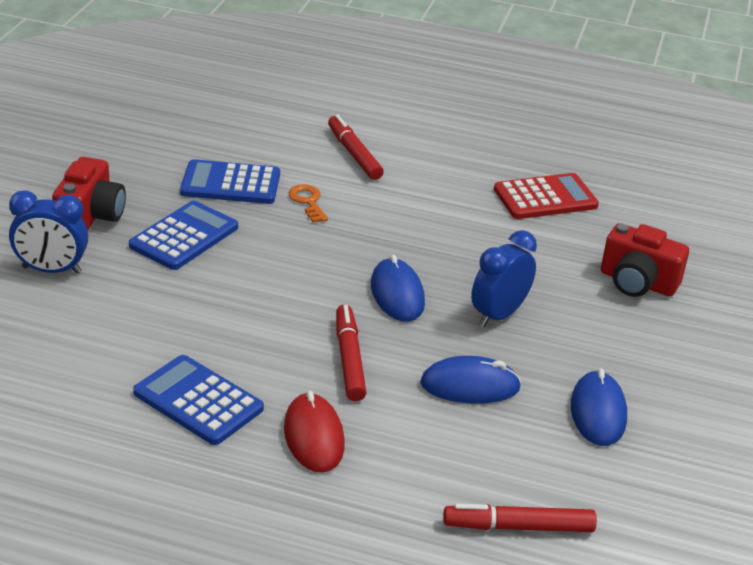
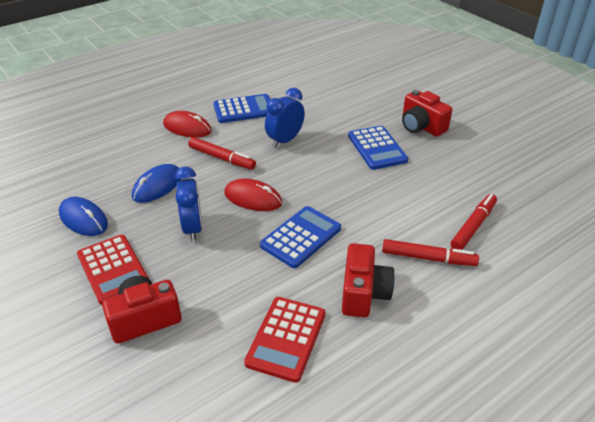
camera: 130 degrees right, 5 degrees up
blue clock [9,190,88,274] -> blue clock moved to [265,88,305,148]
blue calculator [180,159,280,204] -> blue calculator moved to [260,206,341,268]
orange key [289,184,328,223] -> none
blue mouse [371,255,425,322] -> red mouse [224,179,282,211]
red marker [443,504,597,532] -> red marker moved to [451,194,497,250]
none -> red calculator [77,235,149,305]
none -> red camera [342,243,395,317]

